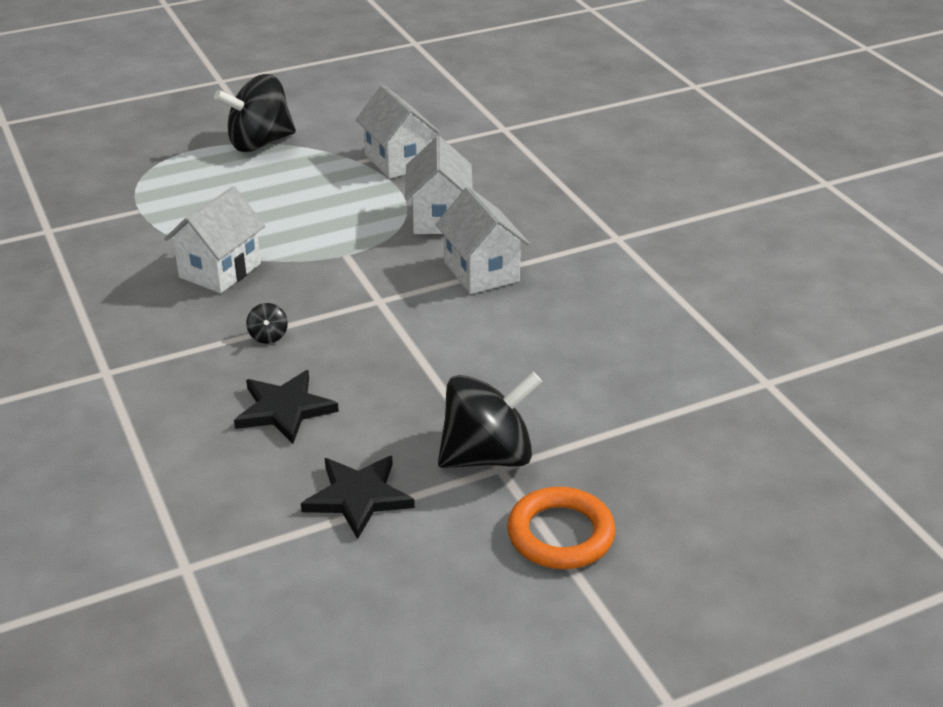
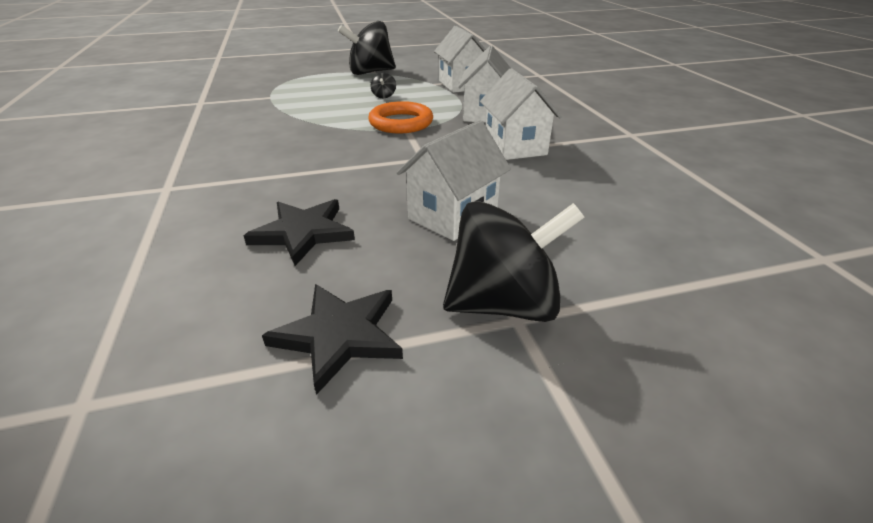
camera: 10 degrees right, 0 degrees up
white house [164,186,265,293] -> white house moved to [397,120,511,241]
black spinning top [246,303,288,344] -> black spinning top moved to [370,73,396,98]
orange ring [507,487,615,569] -> orange ring moved to [368,101,433,134]

